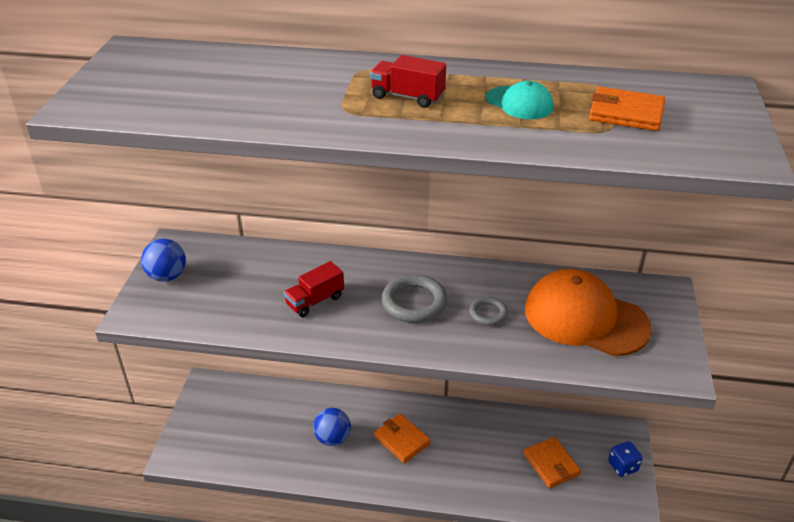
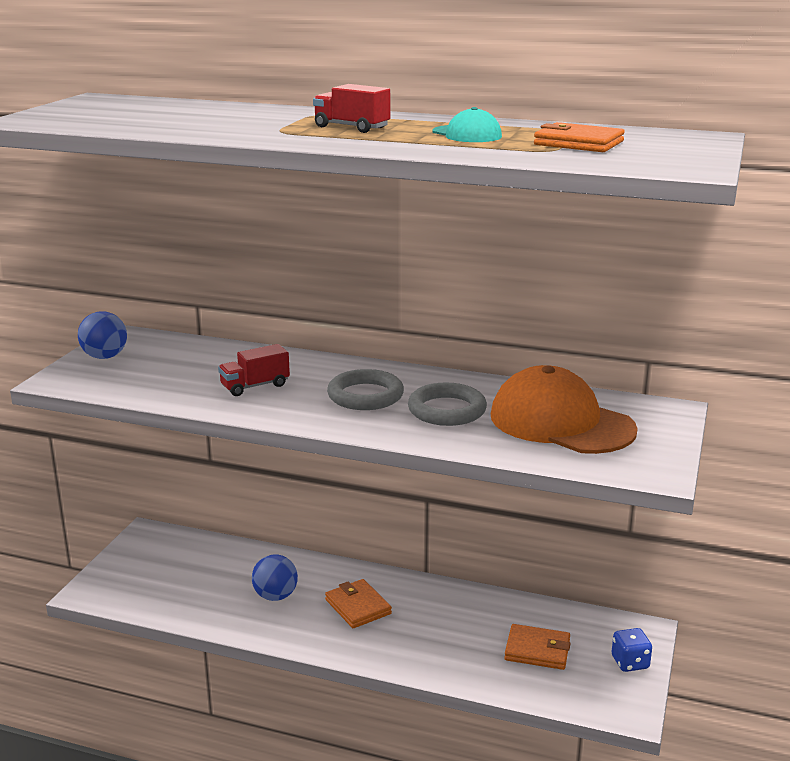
camera: 10 degrees right, 15 degrees down
grey ring [469,297,508,326] -> grey ring [408,383,487,426], size x1.73
orange wallet [523,437,581,488] -> orange wallet turned 60 degrees counterclockwise [504,624,571,670]

